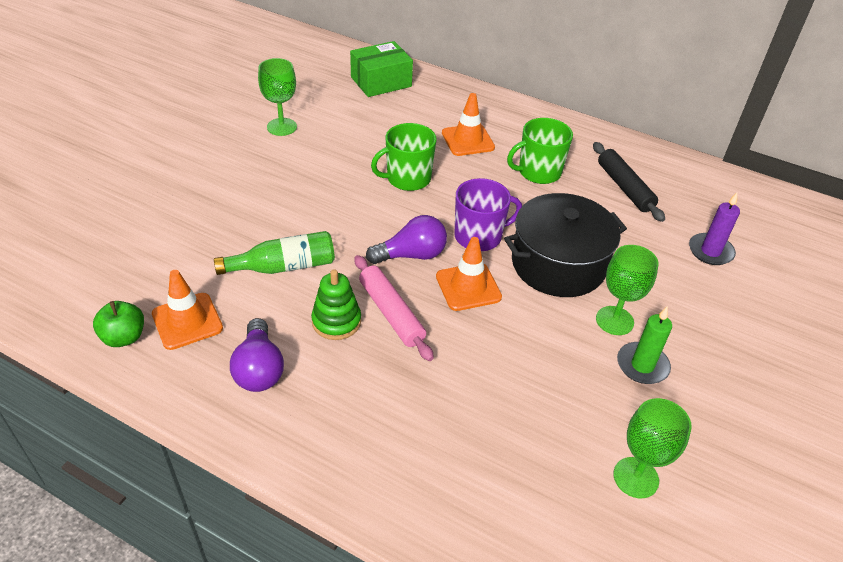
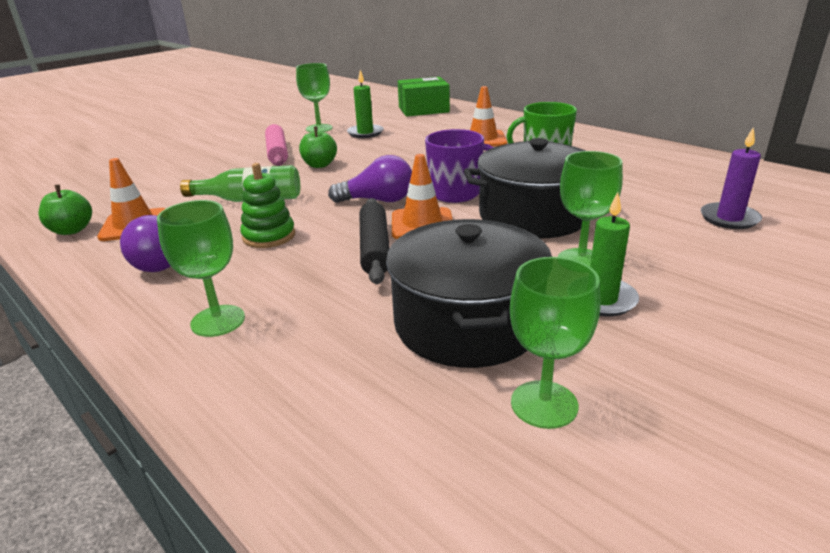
camera: 20 degrees right, 15 degrees down
pink rolling pin [355,255,434,361] -> pink rolling pin moved to [265,124,288,166]
green mug [371,123,437,191] -> none
black rolling pin [593,142,665,222] -> black rolling pin moved to [360,198,390,284]
none -> green goblet [157,200,245,337]
none -> green apple [299,126,337,168]
none -> green candle [347,70,383,138]
none -> black pot [386,219,552,368]

